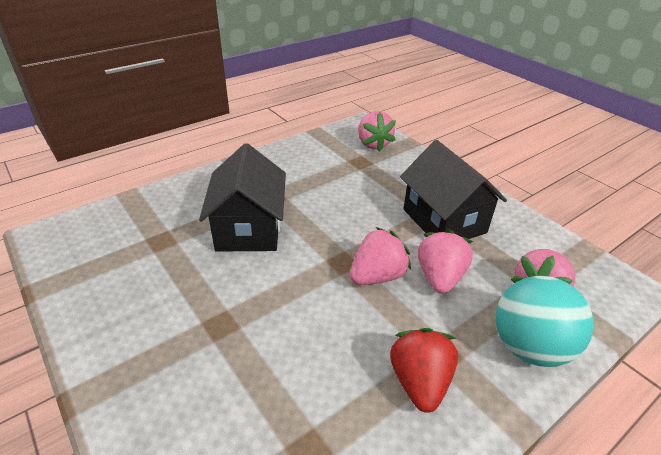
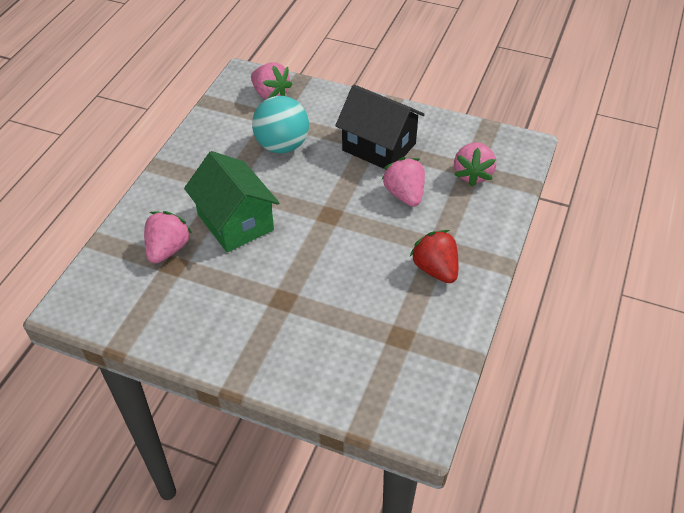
camera: 30 degrees left, 10 degrees up
black house [199,143,286,251] -> green house [184,151,279,252]
pink strawberry [350,227,411,285] -> pink strawberry moved to [144,211,192,264]
turquoise ball [496,276,594,367] -> turquoise ball moved to [252,96,309,153]

